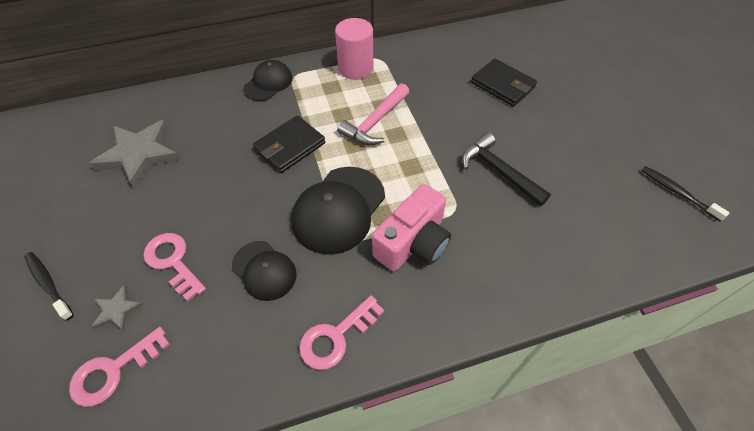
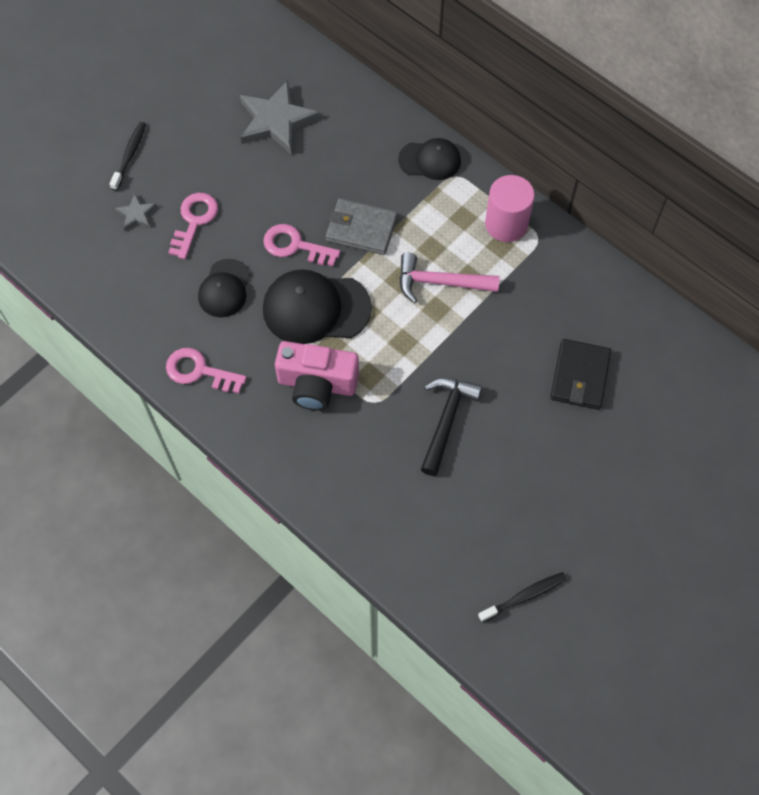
camera: 60 degrees right, 10 degrees up
pink key [69,327,170,407] -> pink key moved to [263,224,340,266]
black wallet [253,115,326,173] -> grey wallet [326,198,397,255]
black toothbrush [641,166,730,221] -> black toothbrush turned 45 degrees clockwise [478,572,567,622]

